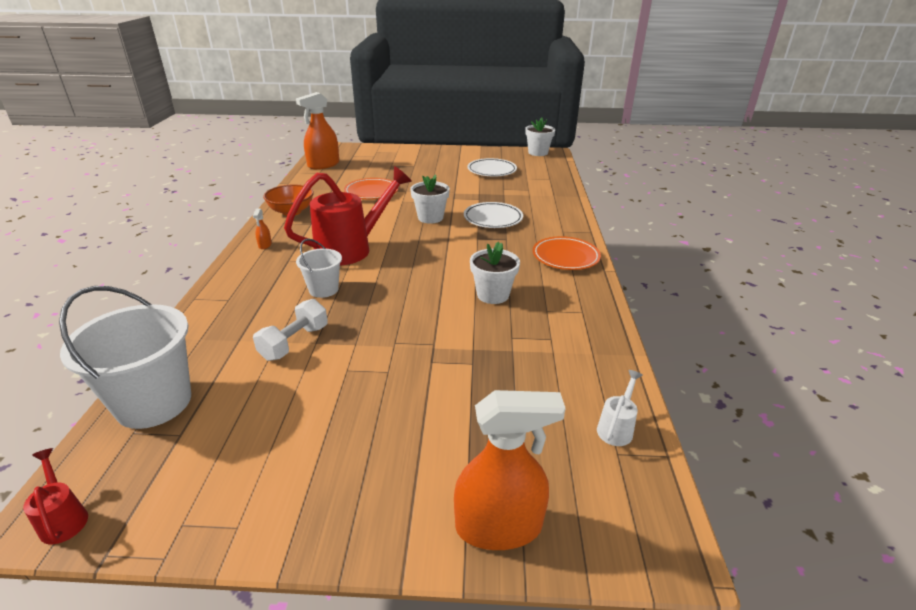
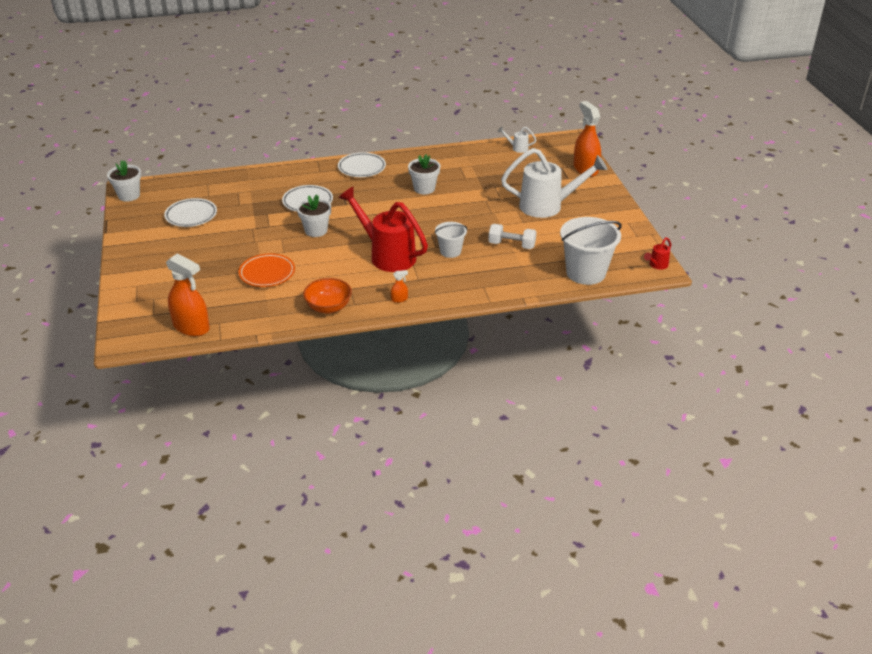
camera: 105 degrees left, 5 degrees up
orange plate [533,236,601,270] -> white plate [338,152,386,177]
none -> white watering can [501,148,607,218]

